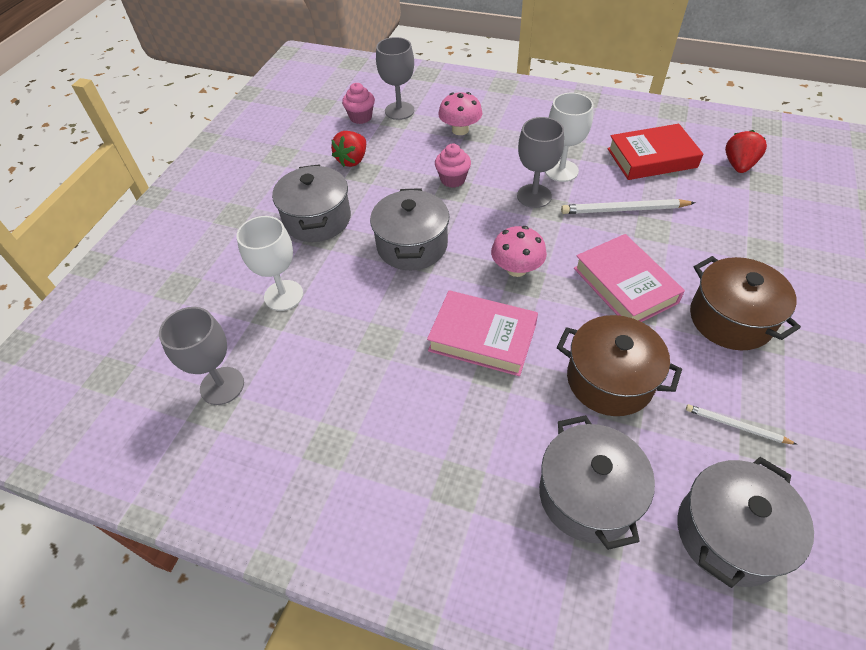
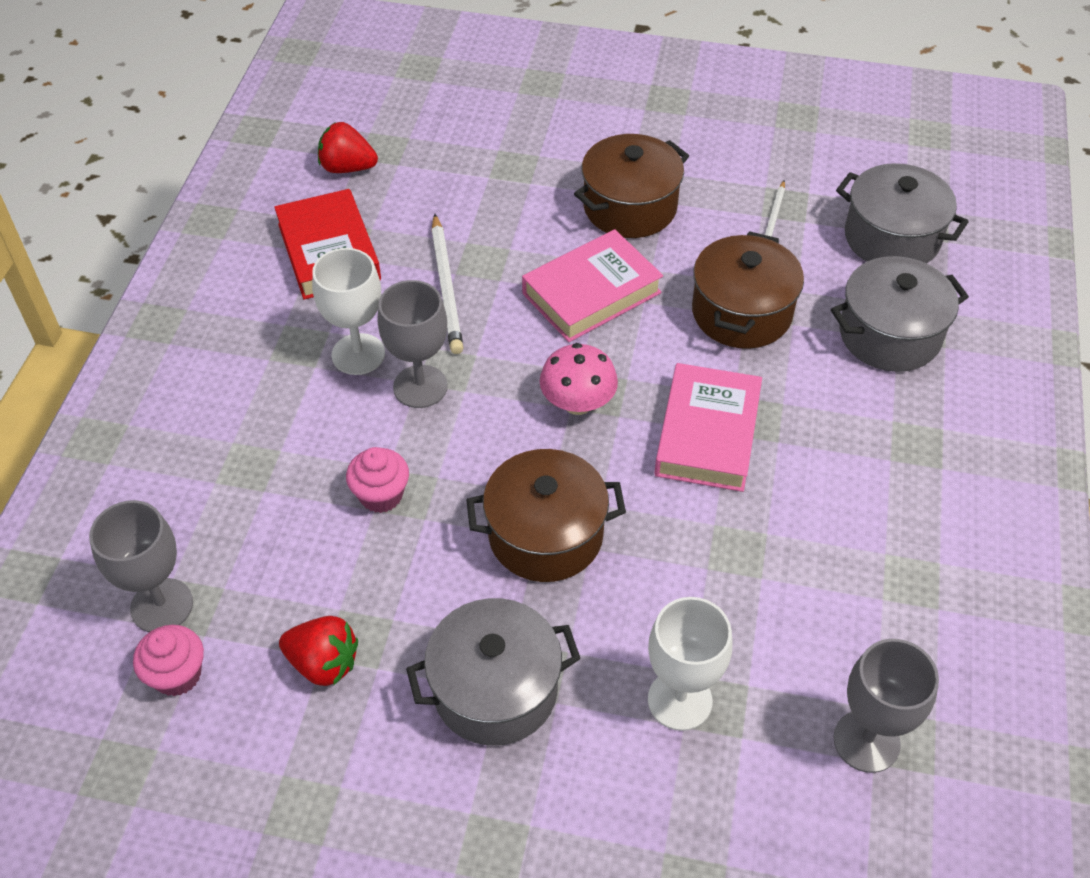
camera: 100 degrees left, 0 degrees up
grey pot [370,188,450,270] -> brown pot [466,449,626,582]
pink mushroom [438,92,483,135] -> none

